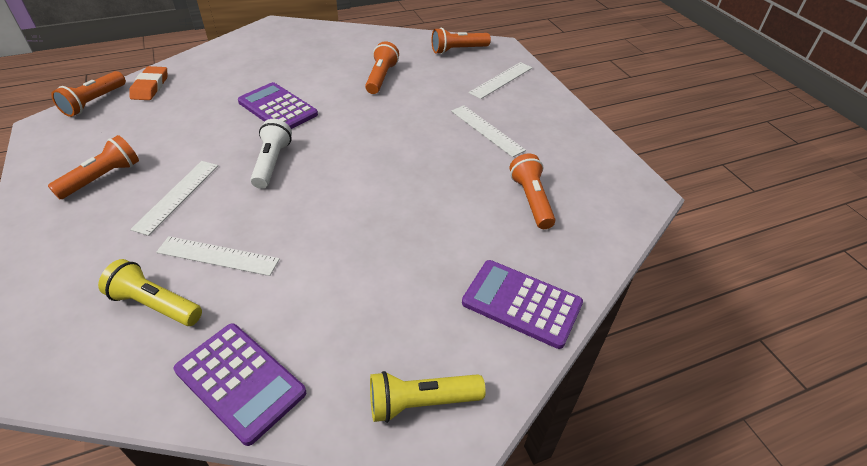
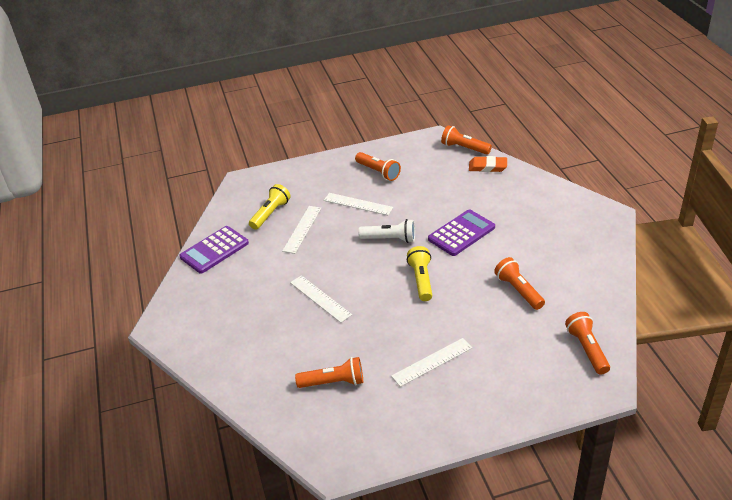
camera: 100 degrees right, 5 degrees down
orange flashlight [365,41,399,94] -> orange flashlight turned 135 degrees counterclockwise [494,257,545,310]
yellow flashlight [370,371,486,423] -> yellow flashlight moved to [407,246,432,301]
purple calculator [462,260,583,349] -> none
white ruler [468,62,532,99] -> white ruler moved to [290,275,352,323]

